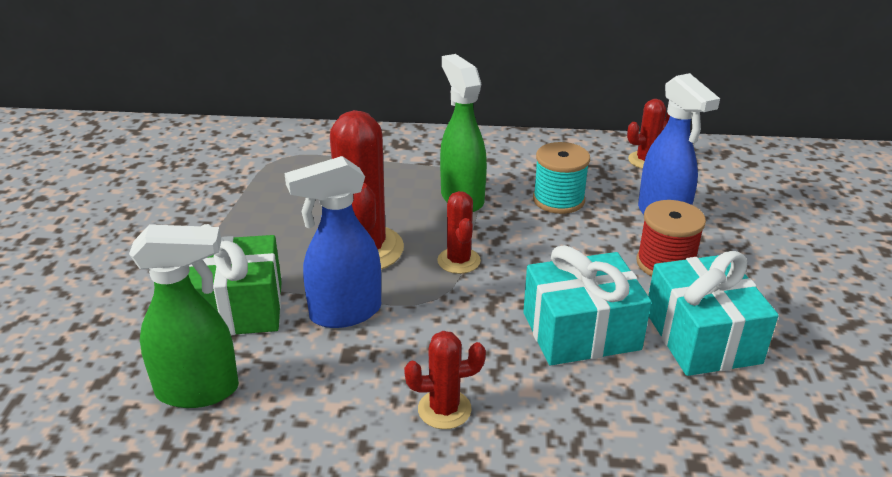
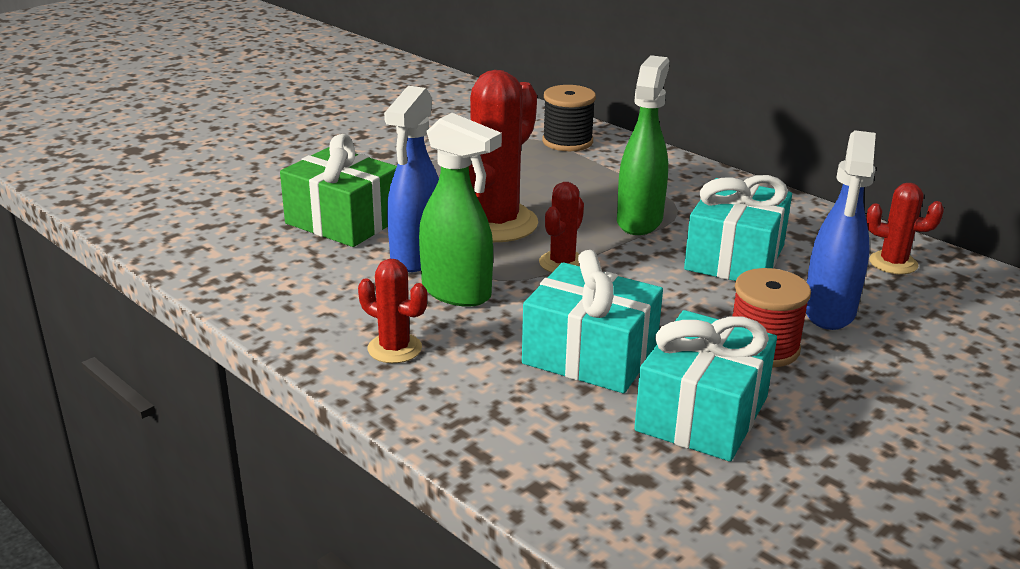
camera: 40 degrees right, 5 degrees down
green spray bottle [129,224,239,408] -> green spray bottle moved to [419,113,502,307]
blue spray bottle [285,156,381,328] -> blue spray bottle turned 90 degrees counterclockwise [384,86,439,272]
turquoise spool [533,142,590,214] -> turquoise gift [684,175,792,281]
none -> black spool [542,85,596,151]

